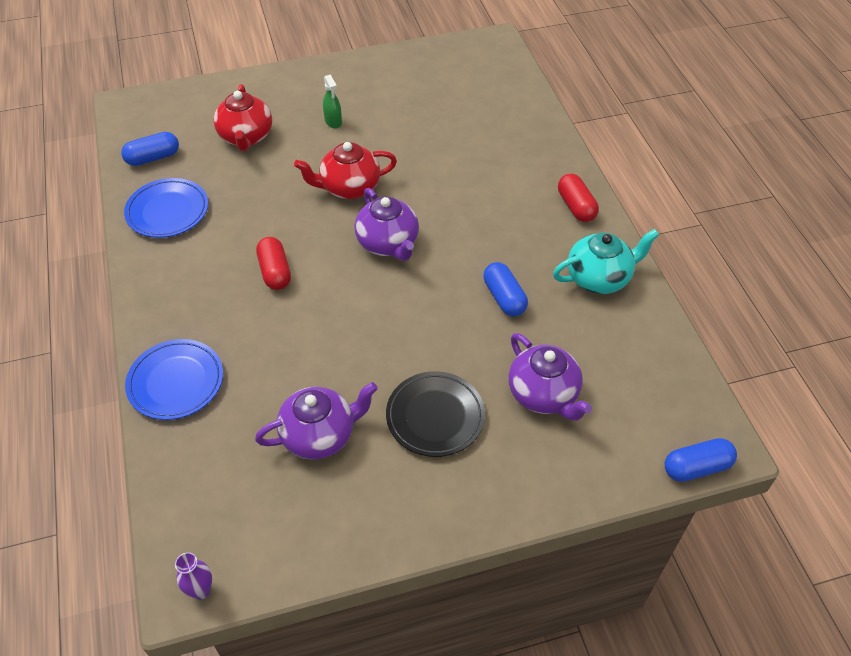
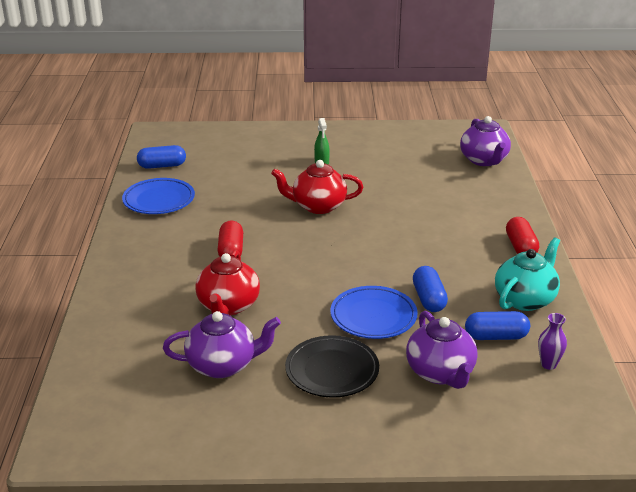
camera: 15 degrees right, 20 degrees down
blue plate [125,339,223,420] -> blue plate moved to [330,286,418,339]
purple vase [175,552,212,600] -> purple vase moved to [538,313,567,370]
red teapot [214,84,272,151] -> red teapot moved to [195,250,260,315]
purple teapot [354,188,419,261] -> purple teapot moved to [460,116,511,166]
turquoise teapot [553,229,659,294] -> turquoise teapot turned 45 degrees counterclockwise [495,237,560,311]
blue capsule [665,438,737,482] -> blue capsule moved to [465,311,530,340]

